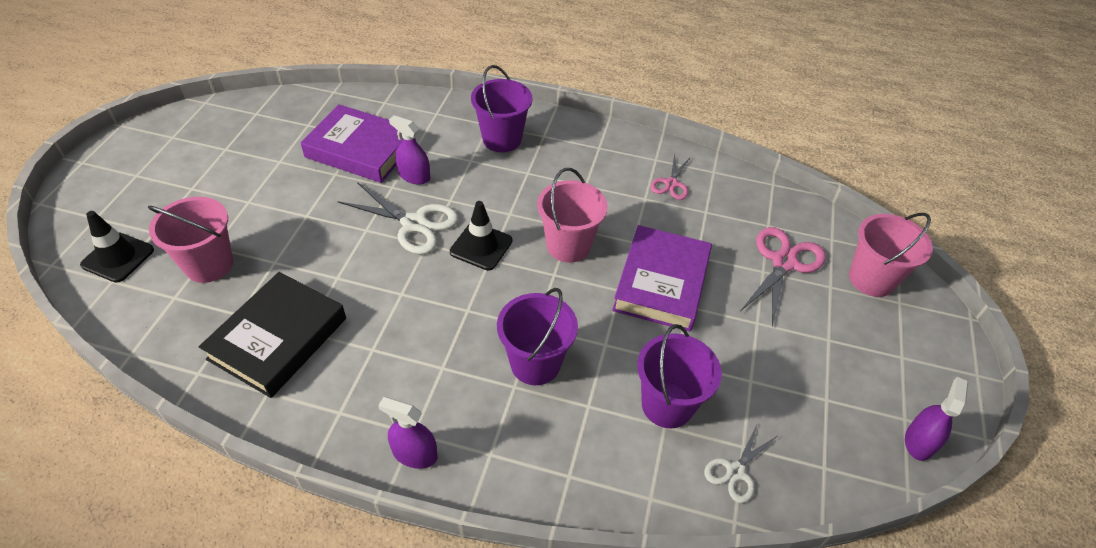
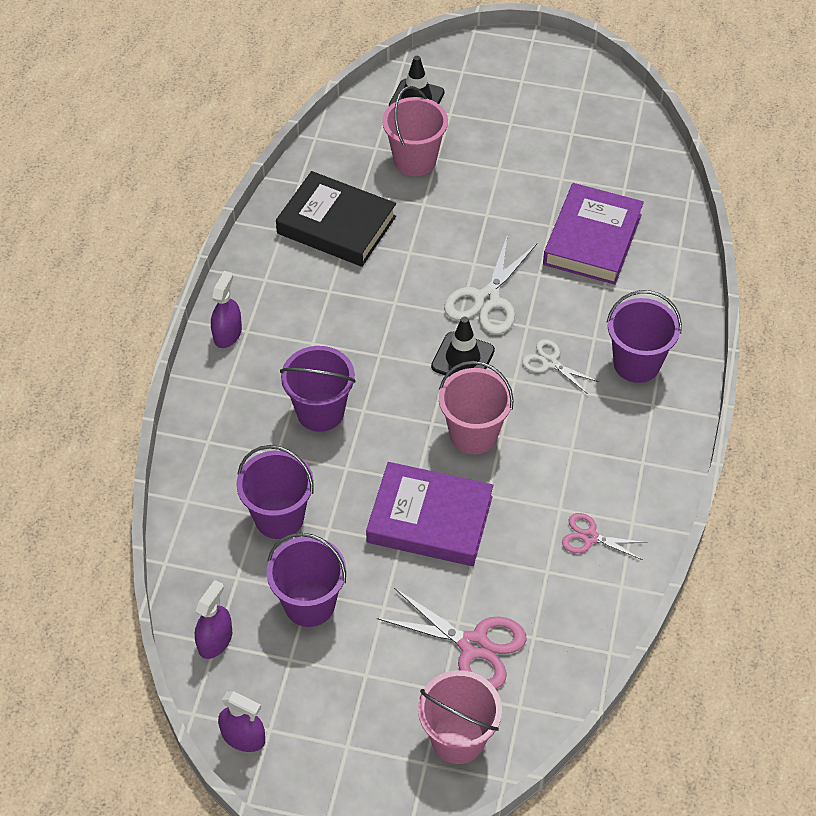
camera: 90 degrees right, 5 degrees up
purple spray bottle [389,115,430,185] -> purple spray bottle moved to [195,580,232,659]
white scissors [704,423,777,503] -> white scissors moved to [522,339,599,394]
none -> purple bucket [266,533,346,627]

